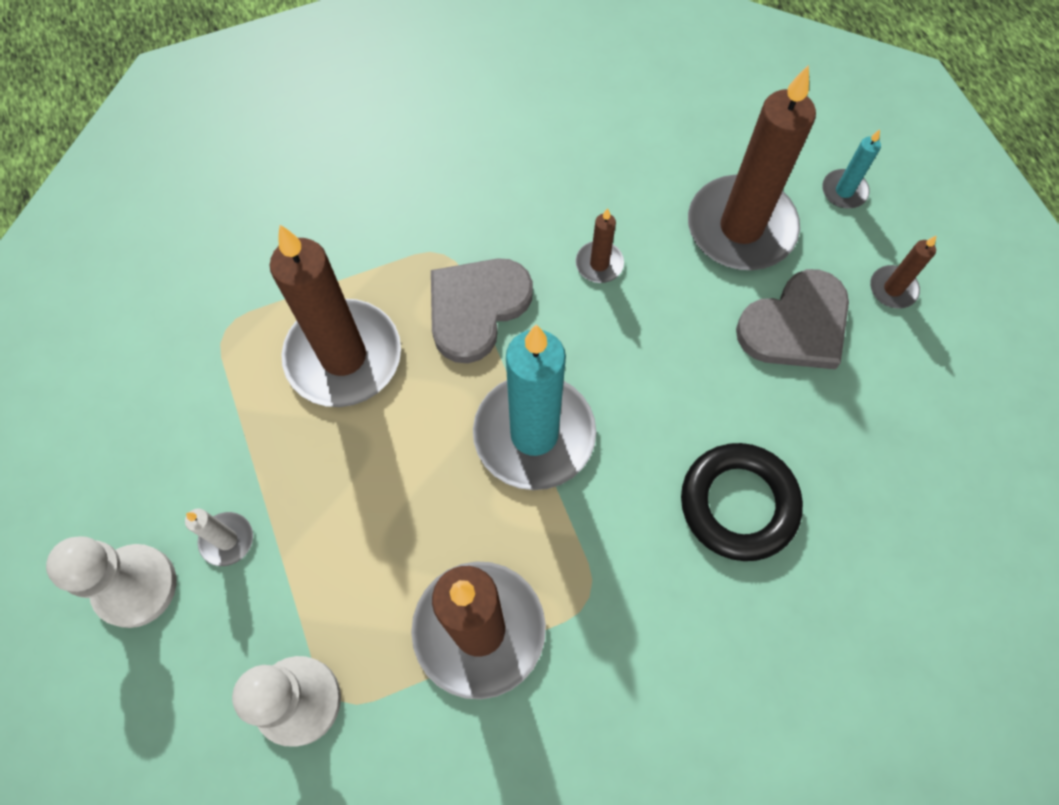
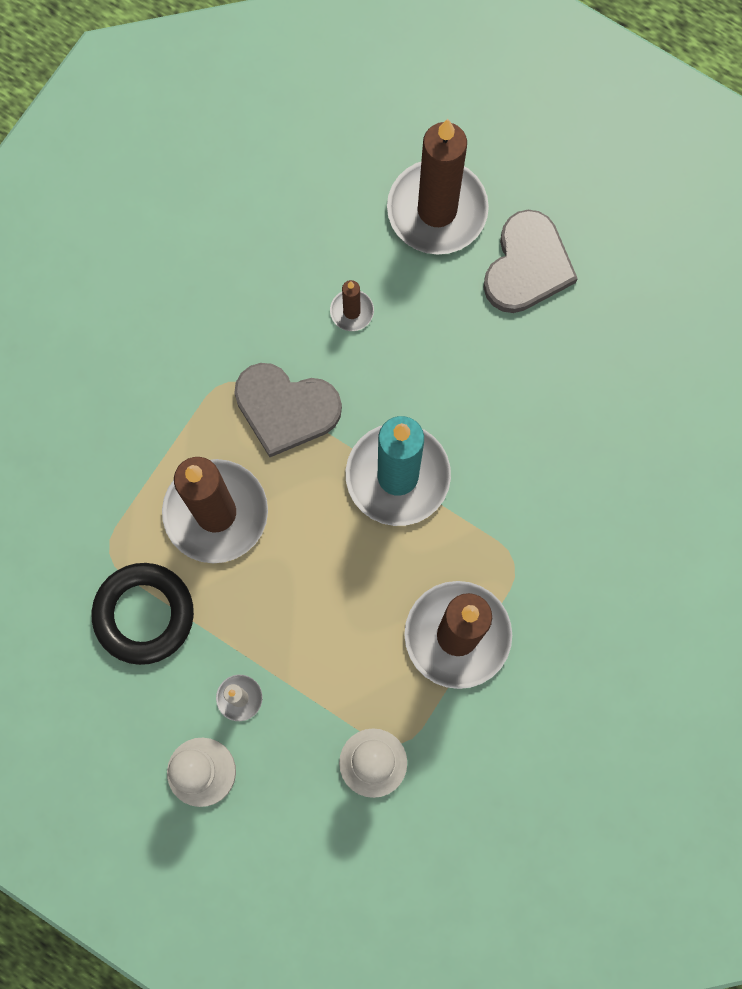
camera: 35 degrees left, 10 degrees up
grey heart [431,258,533,363] -> grey heart turned 75 degrees counterclockwise [234,363,342,457]
black ring [681,443,803,561] -> black ring moved to [91,563,194,665]
turquoise candle [822,130,881,208] -> none
brown candle [870,235,937,309] -> none

